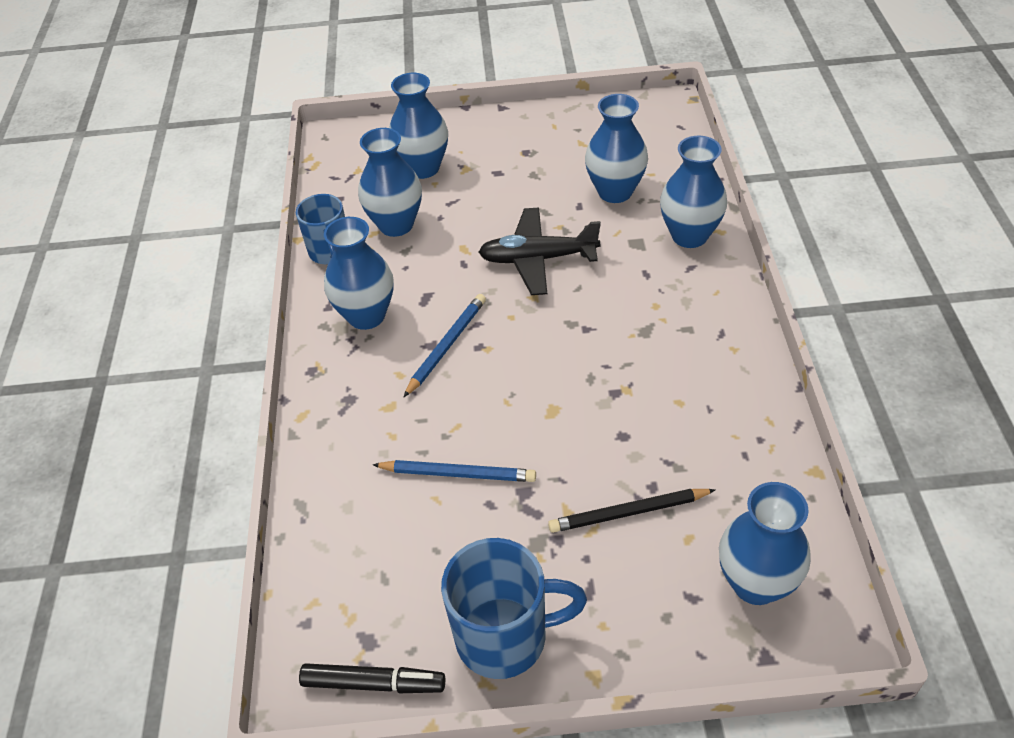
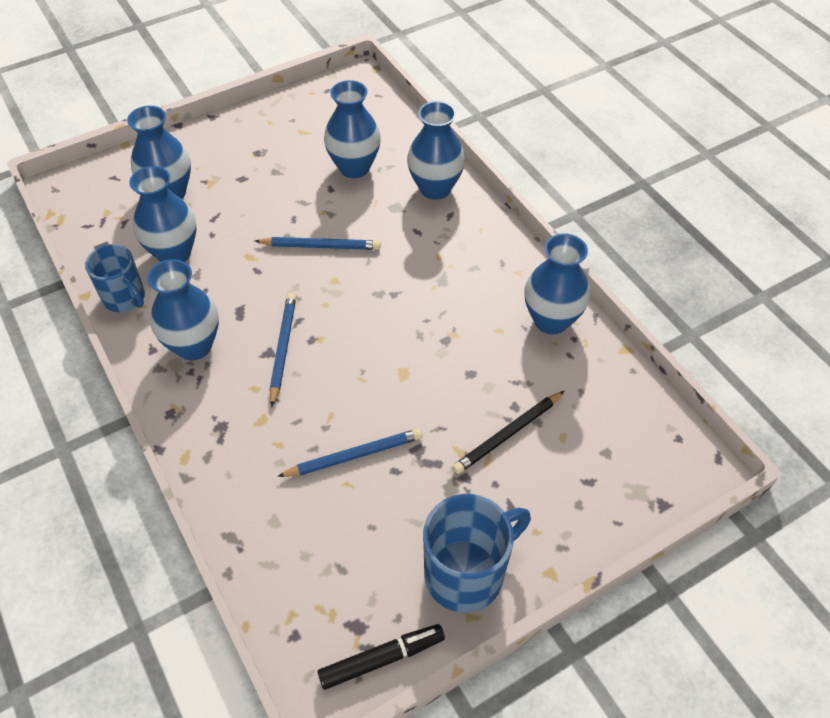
camera: 30 degrees left, 5 degrees up
black plane [478,208,601,295] -> blue pencil [255,237,381,250]
blue vase [719,482,811,605] -> blue vase moved to [524,233,590,334]

